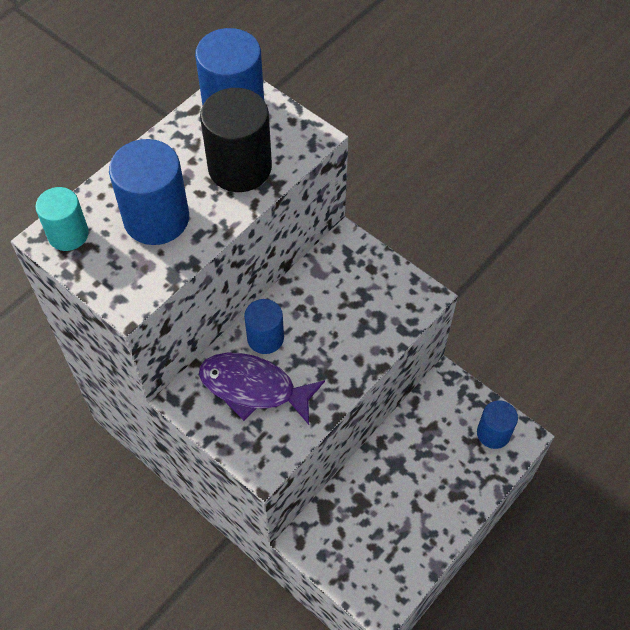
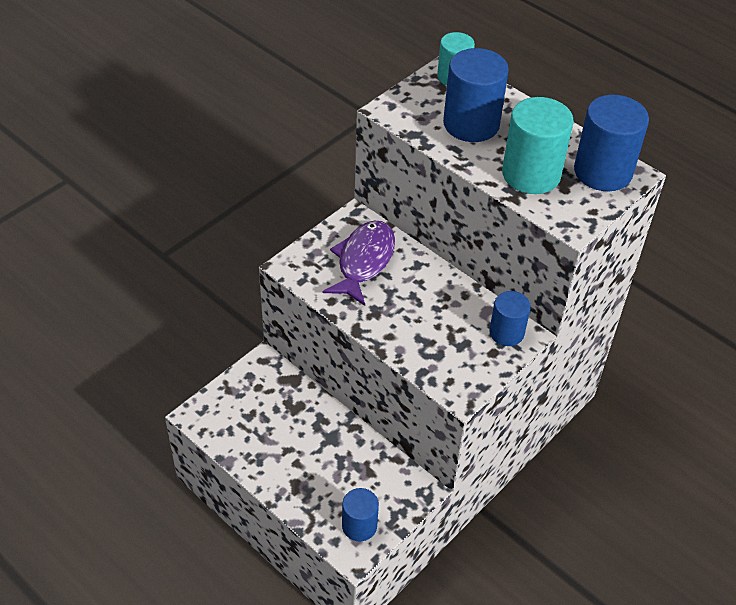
camera: 90 degrees right, 10 degrees down
black cylinder [200,88,272,192] -> turquoise cylinder [502,97,574,194]
blue cylinder [244,299,284,354] -> blue cylinder moved to [489,291,531,346]

